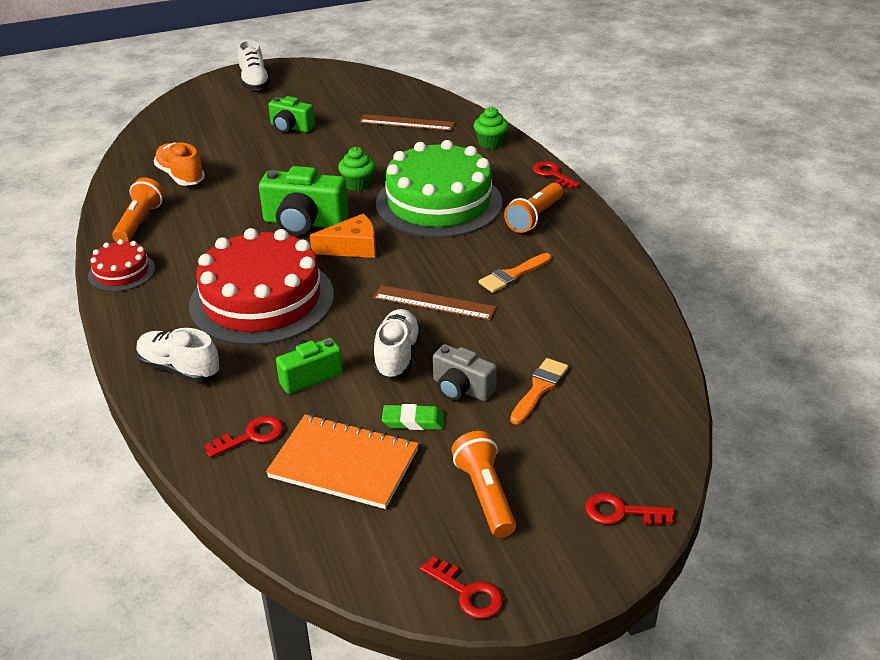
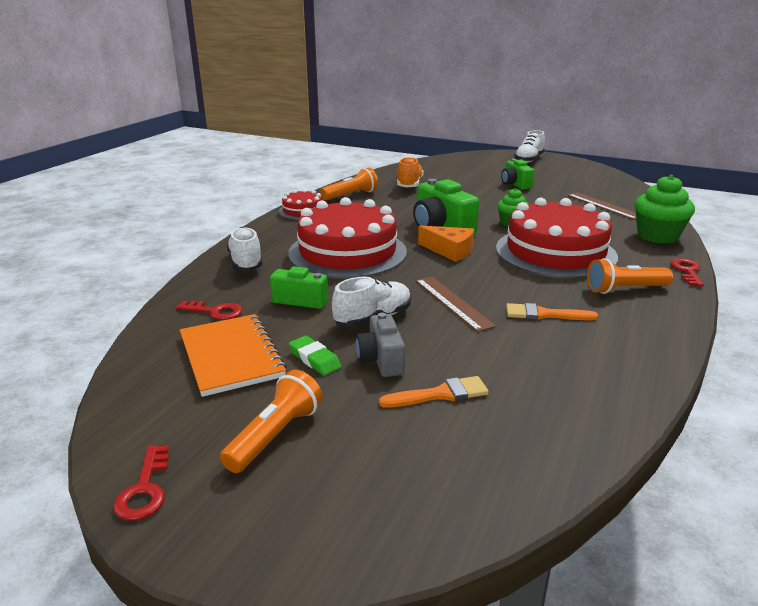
camera: 45 degrees right, 10 degrees down
green cake [376,140,502,238] -> red cake [496,198,618,279]
green cupcake [474,107,509,149] -> green cupcake [635,175,695,244], size x1.65
red key [585,493,674,525] -> none

